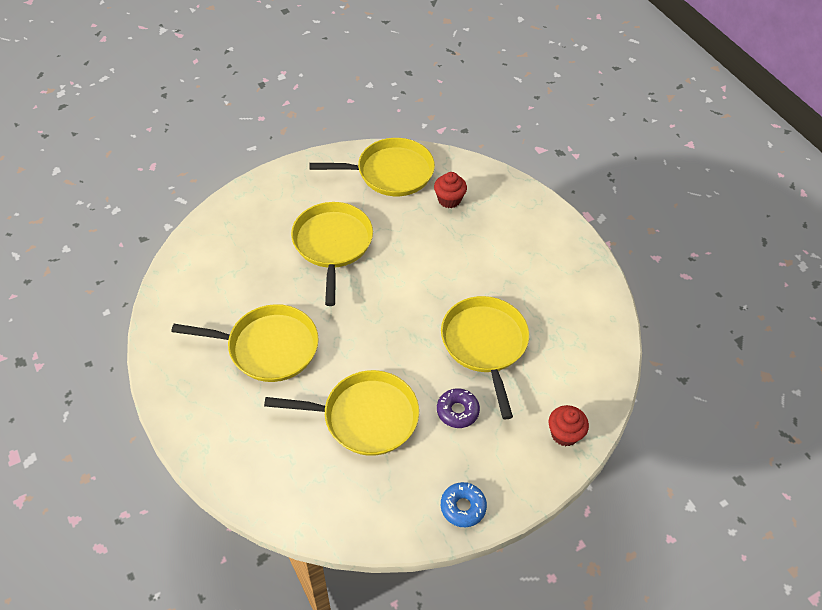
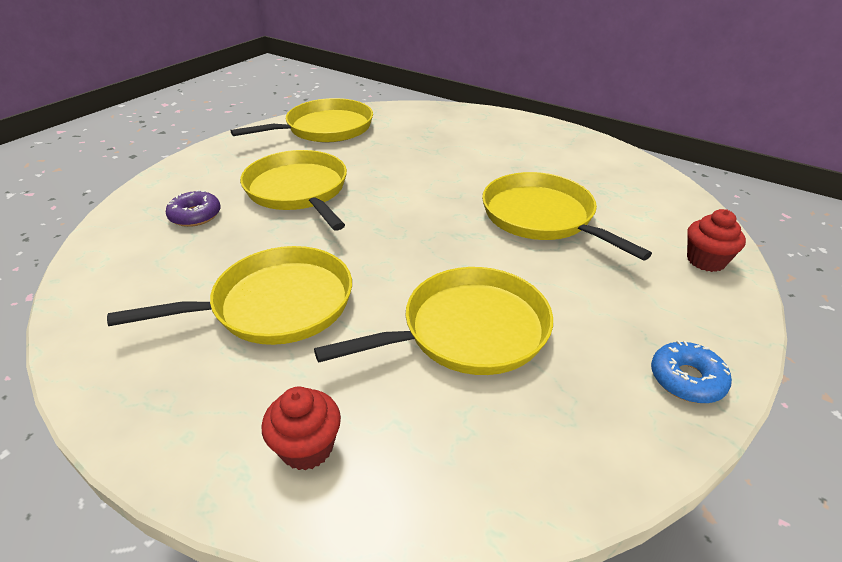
camera: 25 degrees left, 15 degrees down
red cupcake [434,172,467,208] -> red cupcake moved to [262,387,341,471]
purple donut [437,388,480,428] -> purple donut moved to [166,190,221,227]

